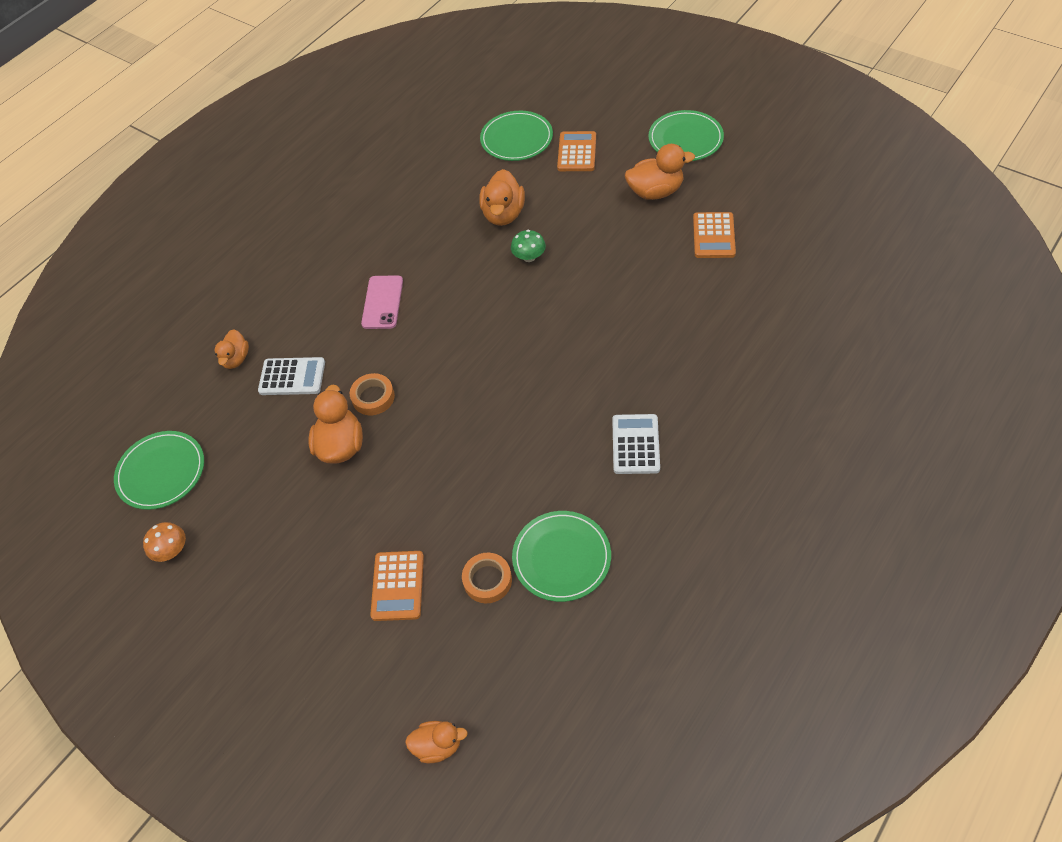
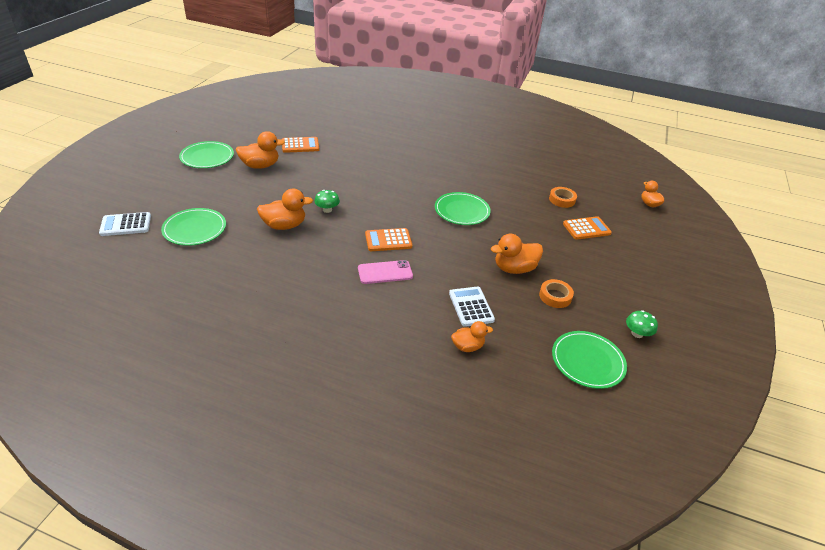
camera: 115 degrees left, 15 degrees down
orange mushroom [143,522,186,562] -> green mushroom [626,310,658,338]
orange tape [350,373,395,415] -> orange tape moved to [539,279,574,308]
green plate [512,511,611,602] -> green plate moved to [435,192,491,225]
orange calculator [557,131,596,171] -> orange calculator moved to [365,228,412,251]
white calculator [612,414,660,474] -> white calculator moved to [99,212,151,236]
orange duck [625,144,695,200] -> orange duck turned 105 degrees clockwise [236,131,285,169]

